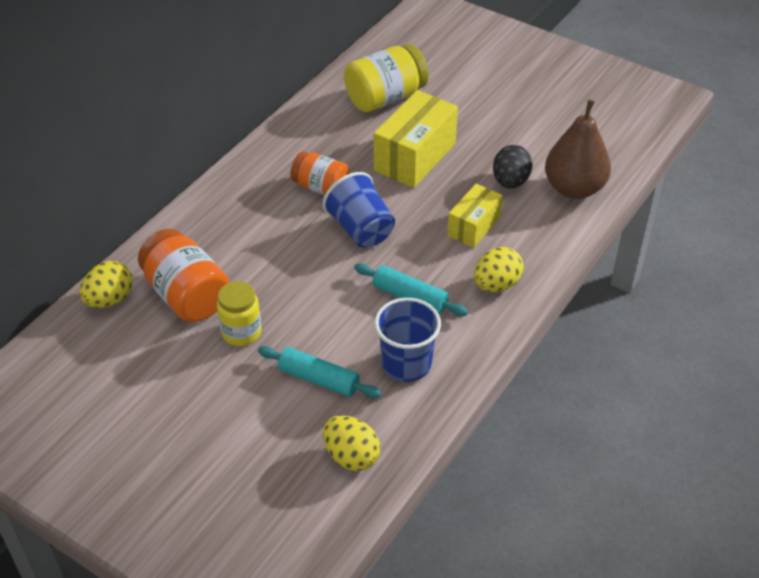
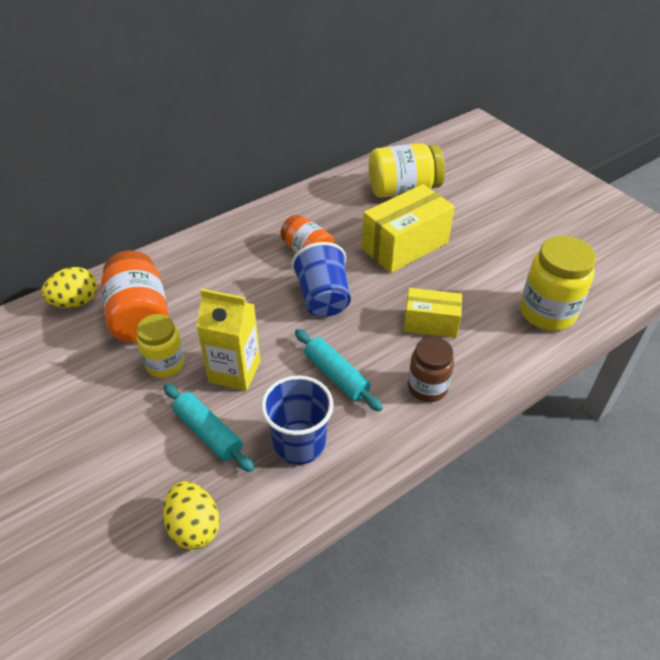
camera: 20 degrees right, 0 degrees up
yellow box [447,184,503,248] -> yellow box turned 45 degrees clockwise [404,288,462,338]
yellow egg [474,247,524,292] -> brown jar [408,337,454,402]
black egg [493,145,533,189] -> none
brown pear [545,99,611,199] -> yellow jar [520,236,596,331]
none -> yellow carton [196,289,261,391]

